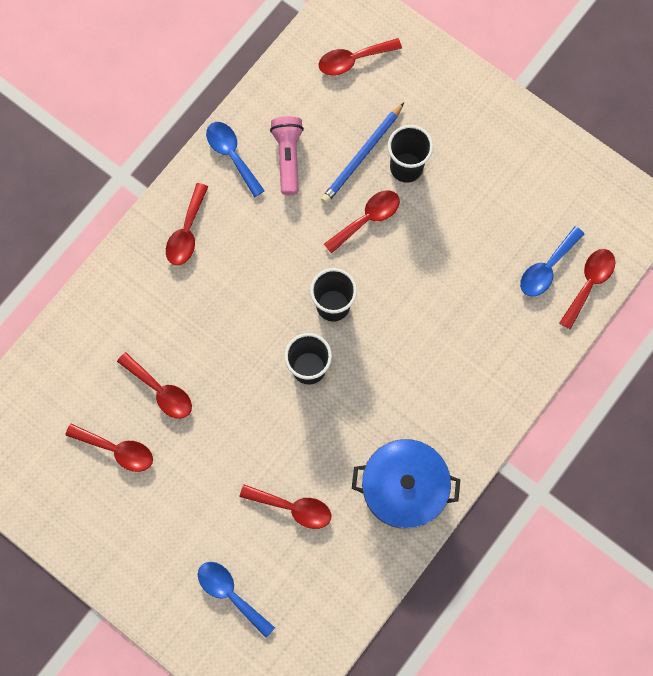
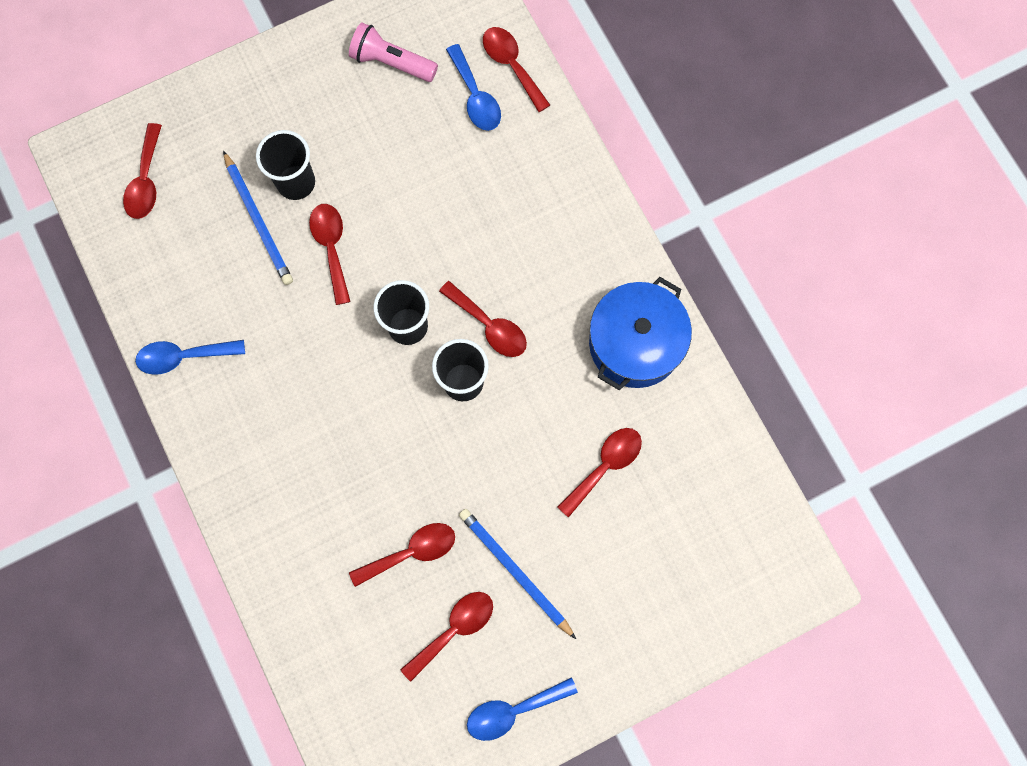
camera: 65 degrees left, 0 degrees up
red spoon [166,183,208,265] -> red spoon moved to [439,281,527,357]
blue spoon [198,562,275,638] -> blue spoon moved to [467,677,578,741]
pink flashlight [270,116,304,195] -> pink flashlight moved to [349,22,438,82]
none -> blue pencil [459,509,576,639]

